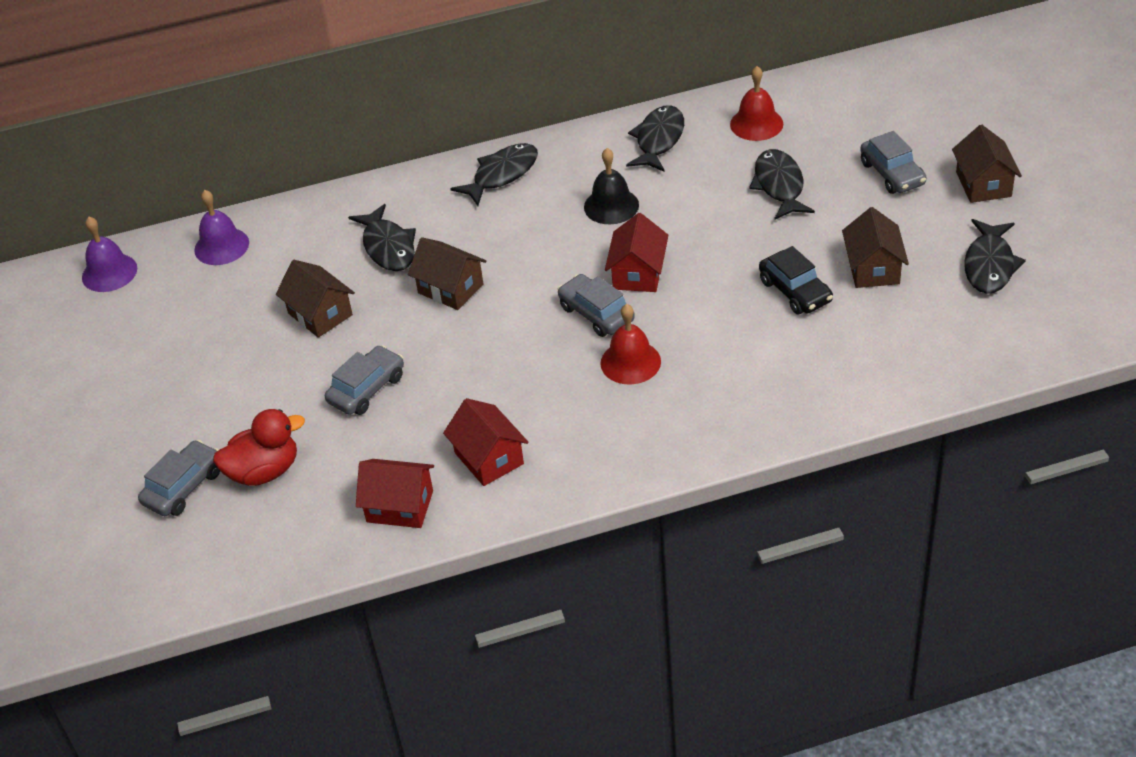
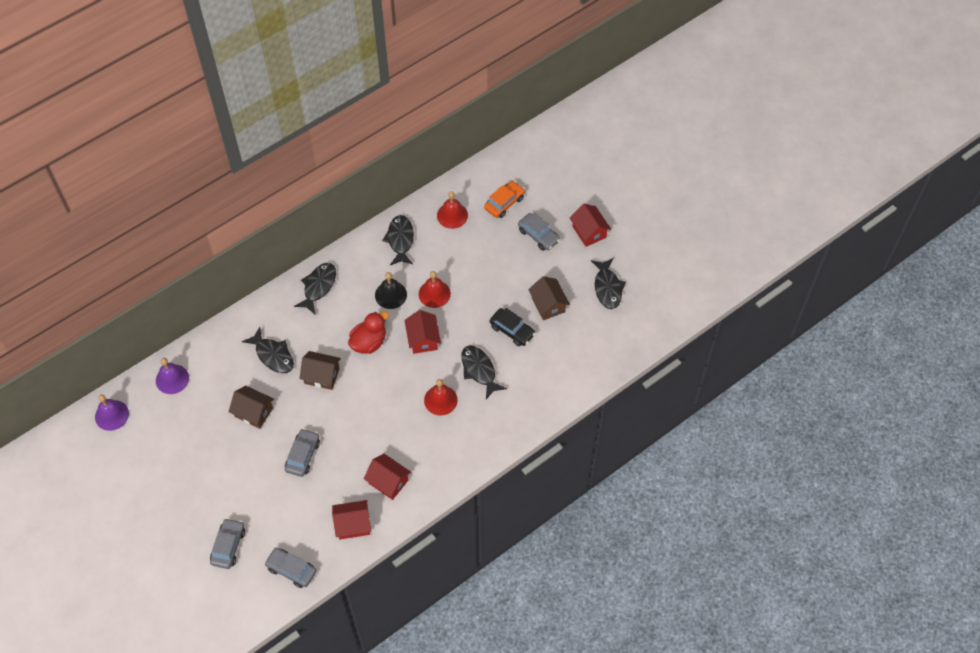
camera: 25 degrees left, 15 degrees up
red duck [213,409,305,486] -> red duck moved to [348,312,389,354]
grey car [558,274,635,337] -> grey car moved to [264,548,316,588]
black fish [749,149,815,220] -> black fish moved to [461,345,507,399]
brown house [952,125,1022,203] -> red house [570,204,611,247]
none -> red bell [419,271,451,308]
none -> orange car [484,181,525,218]

